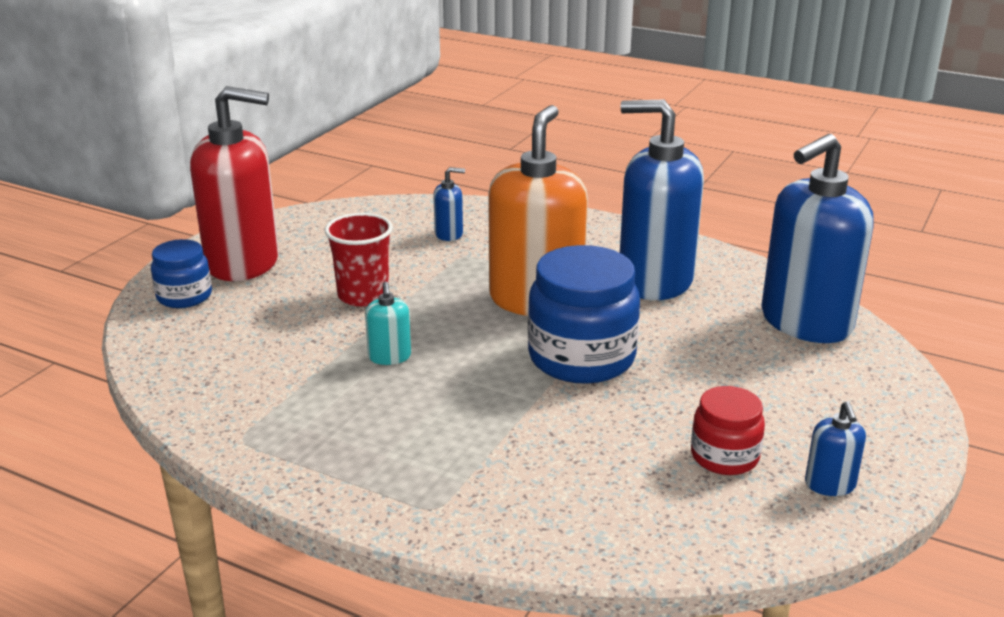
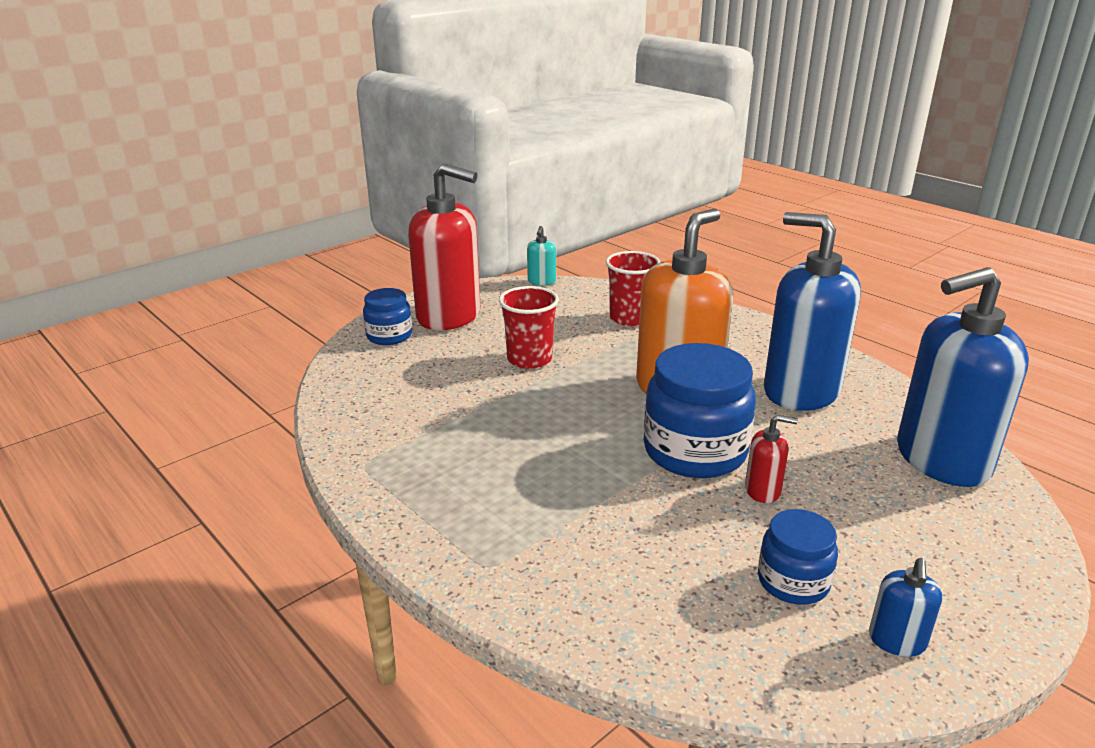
camera: 20 degrees right, 0 degrees up
turquoise soap dispenser [365,281,411,365] -> turquoise soap dispenser moved to [527,226,556,285]
blue soap dispenser [433,167,465,241] -> red cup [606,251,660,326]
red jar [691,386,765,475] -> blue jar [758,509,838,605]
none -> red soap dispenser [745,415,798,503]

